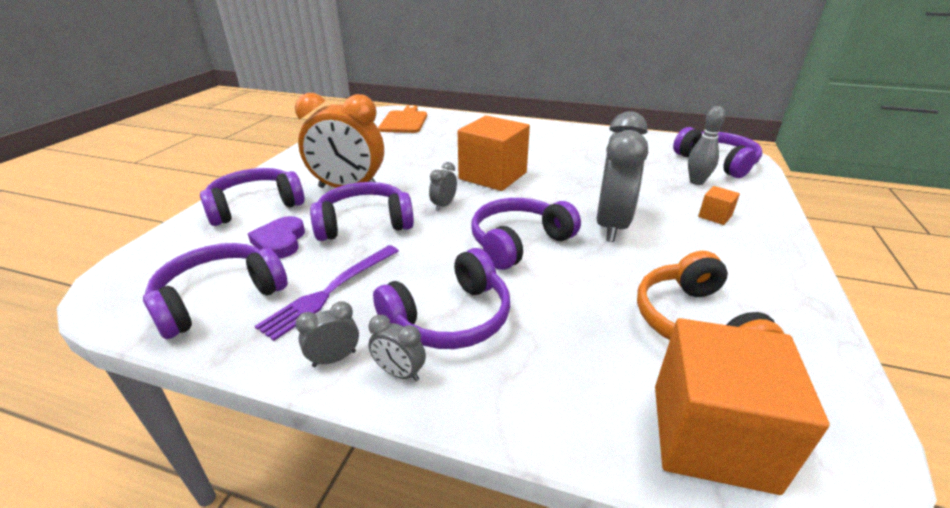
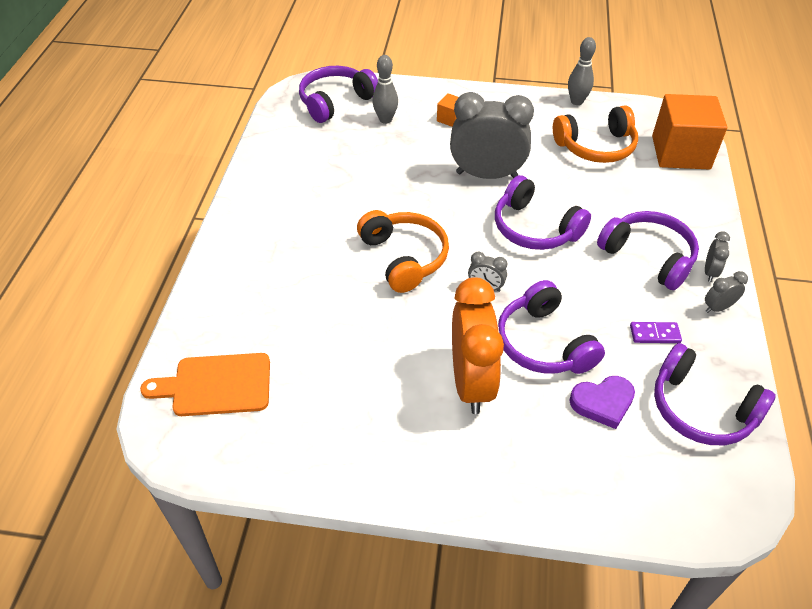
camera: 100 degrees left, 15 degrees up
purple headphones [200,168,304,226] -> none
purple fork [255,245,399,341] -> purple domino [630,322,682,343]
grey clock [296,301,359,367] -> grey clock turned 105 degrees clockwise [705,271,748,313]
orange cube [458,115,530,191] -> orange headphones [357,210,449,293]
none -> grey bowling pin [568,37,596,105]

